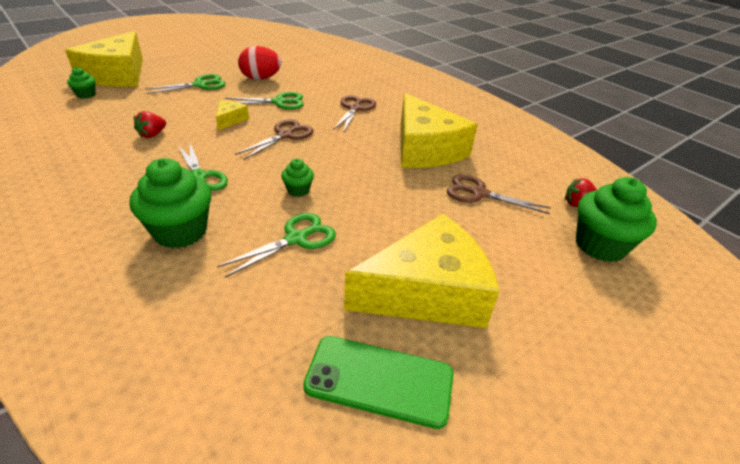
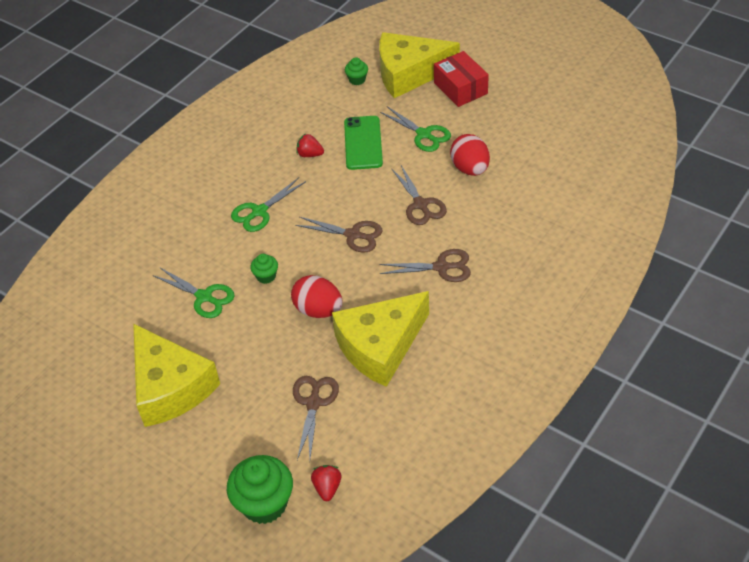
camera: 80 degrees right, 10 degrees up
green cupcake [129,158,211,248] -> none
yellow cheese [216,100,249,130] -> none
green scissors [225,92,304,110] -> brown scissors [391,165,447,225]
green phone [303,336,453,429] -> green phone moved to [344,116,383,170]
none -> red egg [291,275,342,318]
none -> red box [434,51,489,107]

